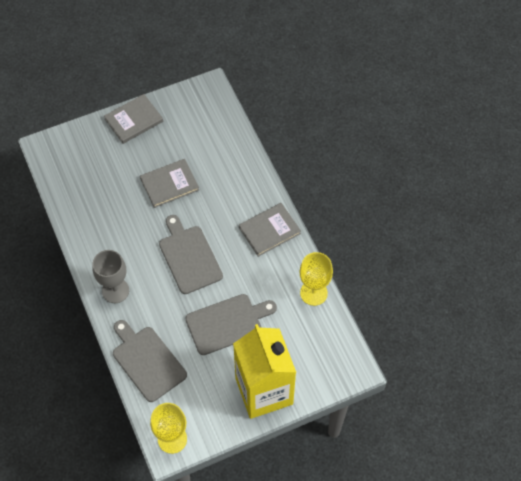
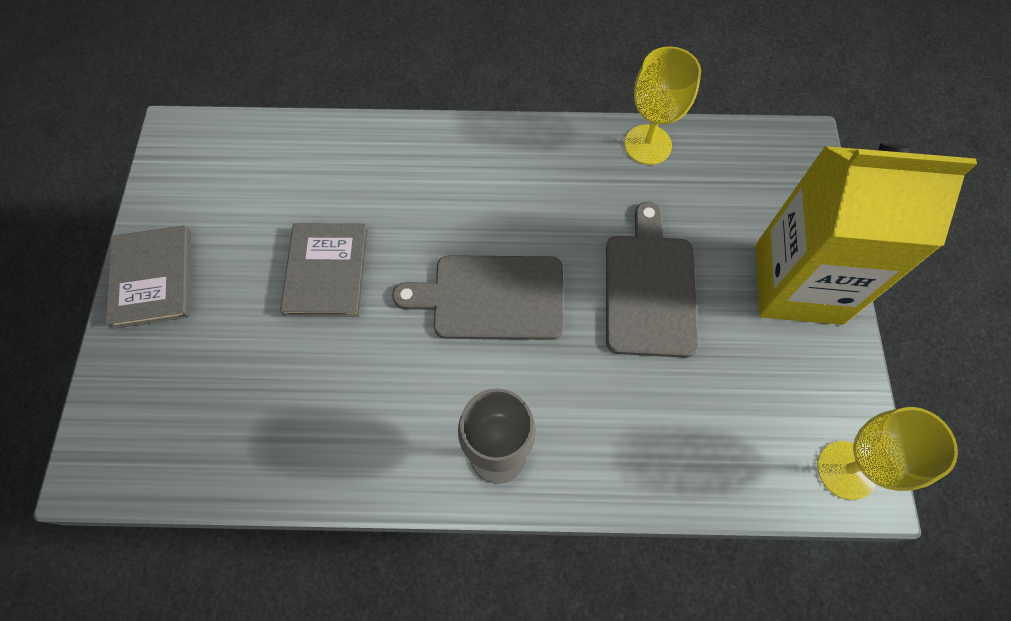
camera: 65 degrees left, 5 degrees up
grey cutting board [113,320,187,402] -> none
grey book [239,203,301,257] -> none

